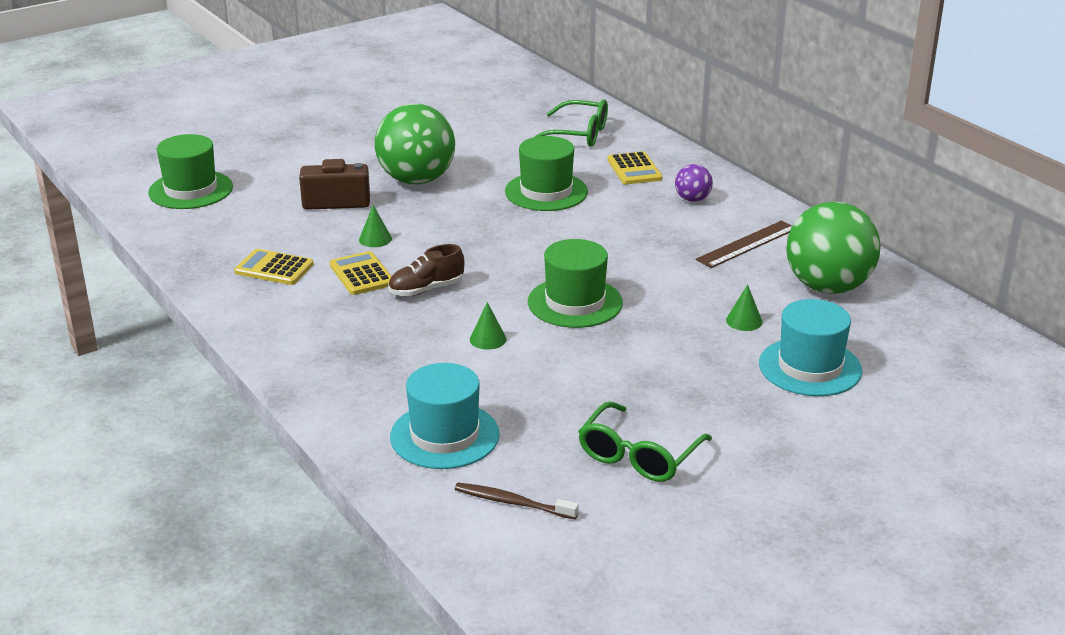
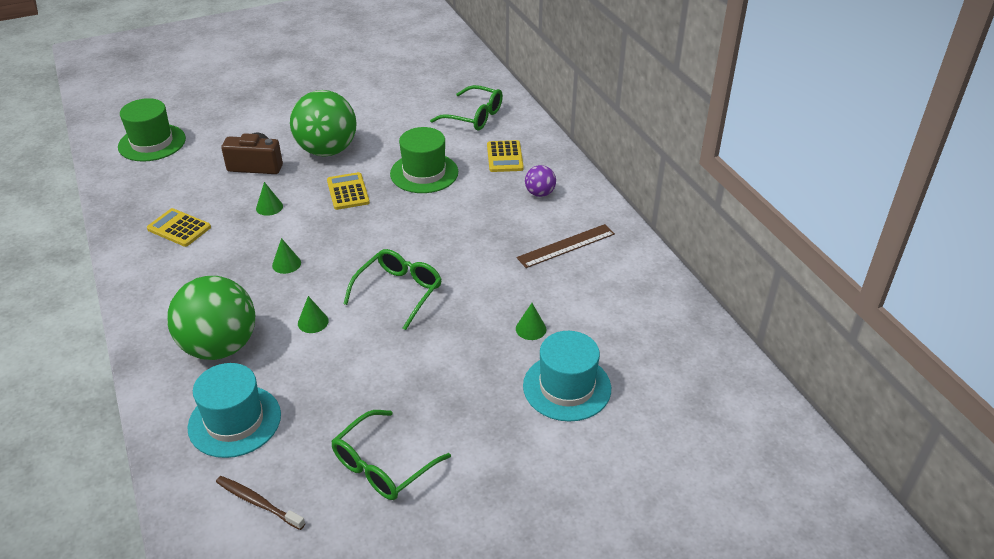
camera: 10 degrees right, 10 degrees up
yellow calculator [330,251,392,295] -> yellow calculator moved to [327,172,370,210]
brown shoe [388,244,465,297] -> green cone [272,238,301,274]
green hat [528,239,623,328] -> green glasses [343,249,442,330]
green ball [786,202,881,294] -> green ball moved to [167,276,255,360]

